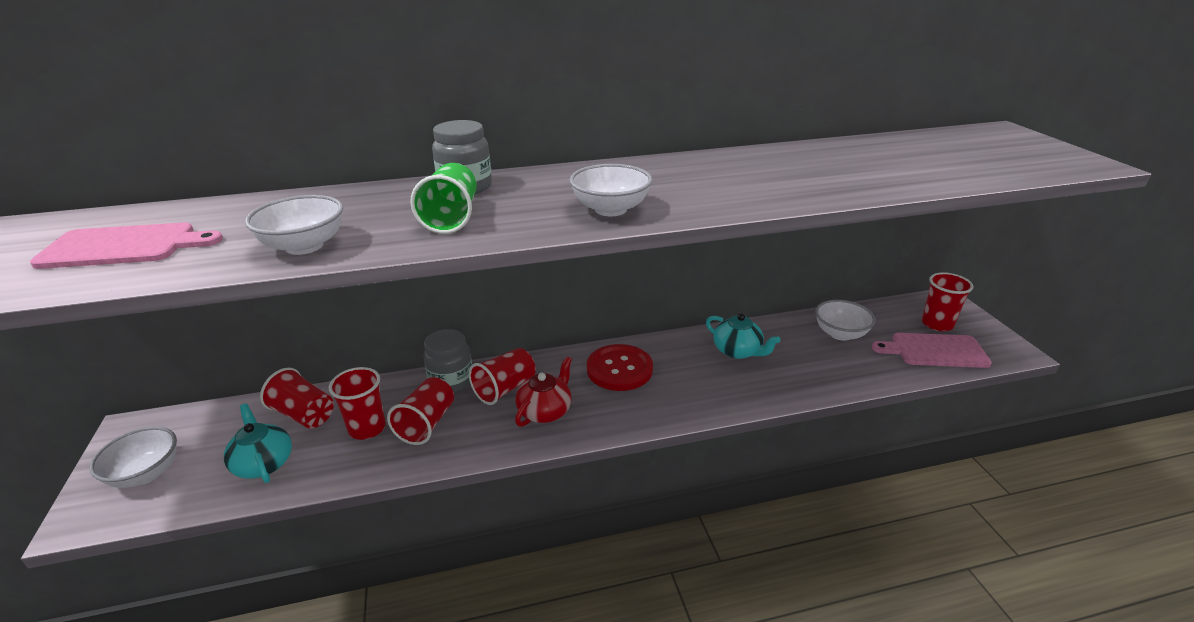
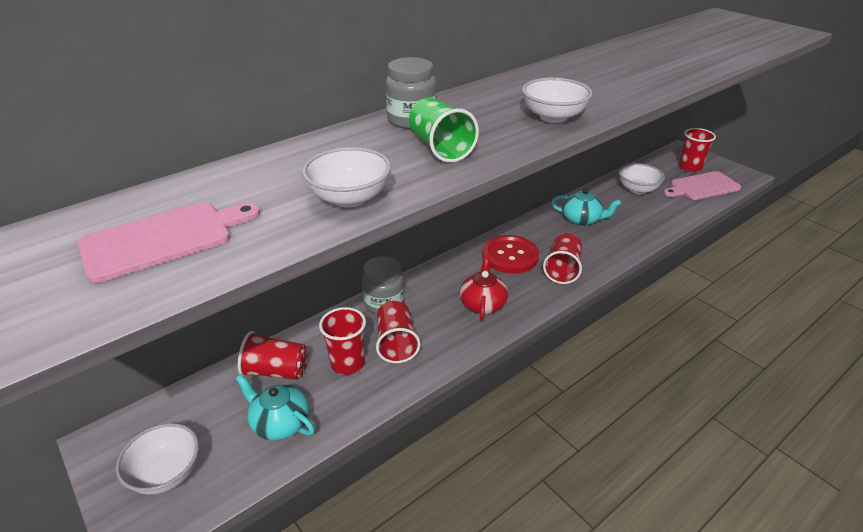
camera: 25 degrees left, 5 degrees up
red cup [469,348,536,405] -> red cup moved to [543,233,582,284]

